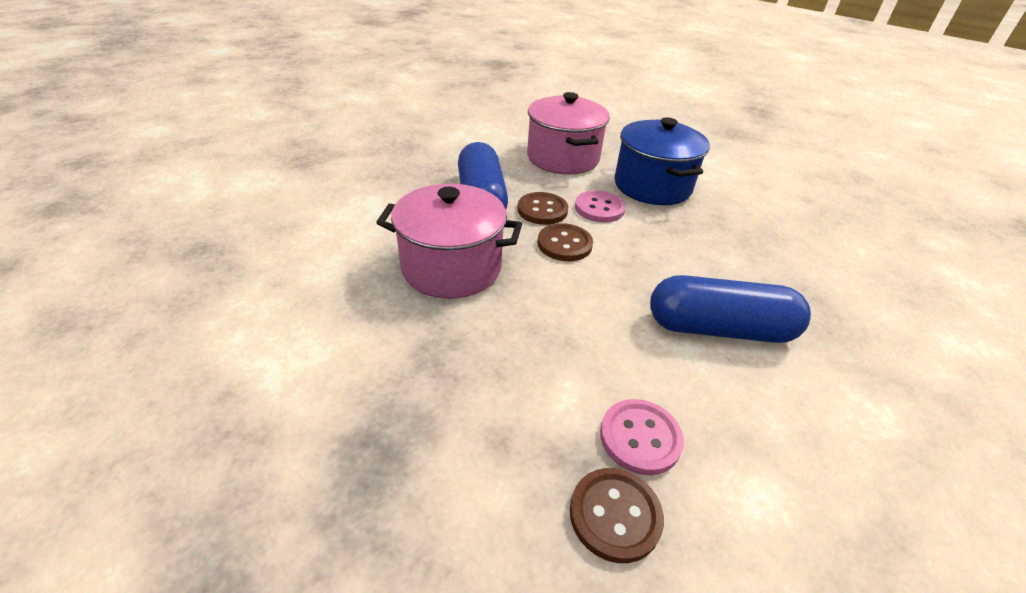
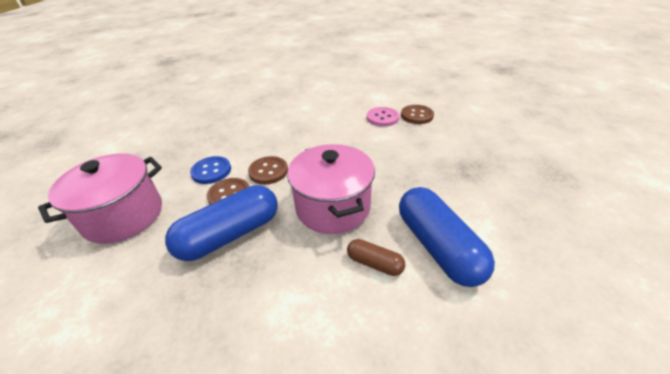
camera: 115 degrees left, 0 degrees up
pink button [575,190,626,222] -> blue button [190,156,231,184]
blue pot [614,117,710,205] -> none
blue capsule [650,275,811,343] -> blue capsule moved to [399,187,495,287]
none -> brown capsule [347,239,405,276]

